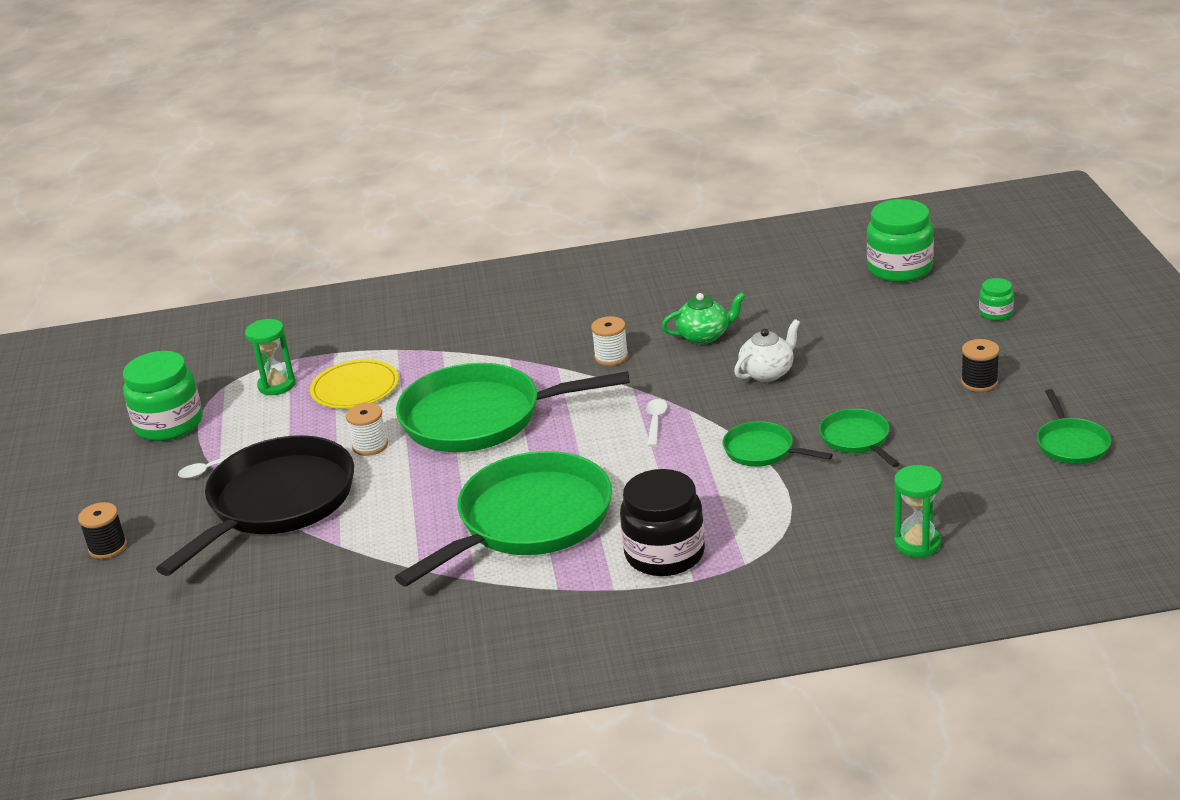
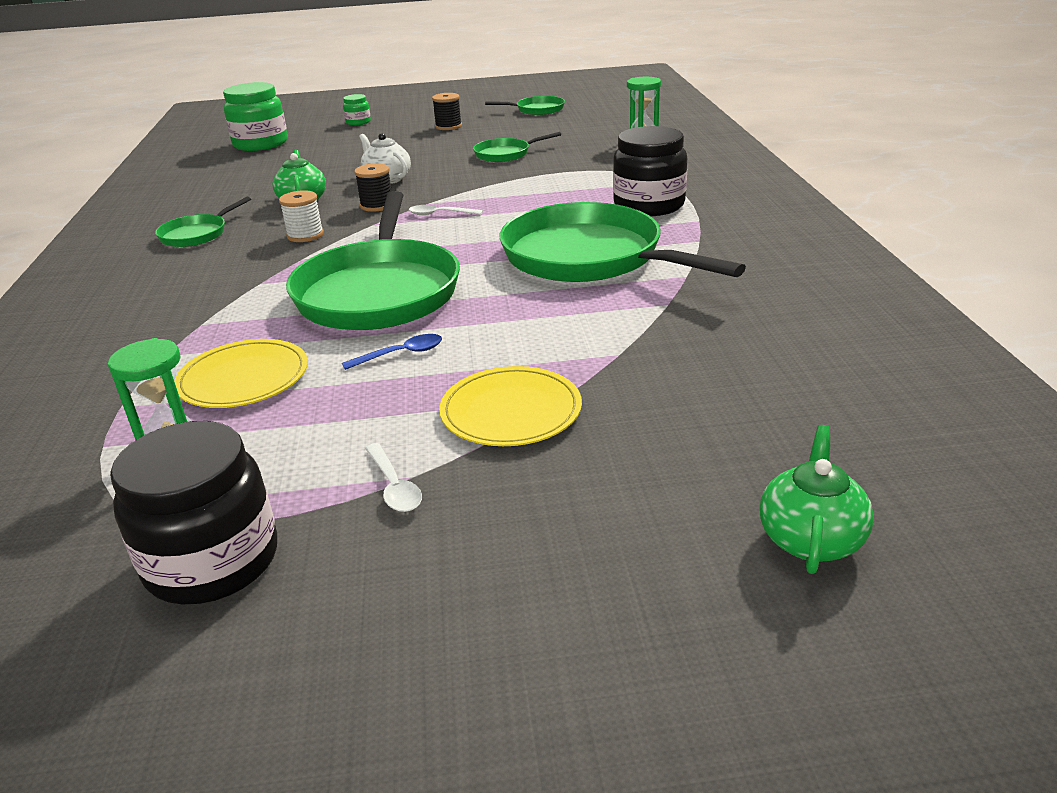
camera: 90 degrees left, 0 degrees up
black spool [78,502,127,559] -> black spool moved to [354,163,392,212]
green jar [123,351,203,441] -> black jar [110,421,277,604]
black pan [156,435,354,576] -> yellow plate [439,366,582,446]
white spool [346,403,388,456] -> blue spoon [342,334,442,370]
green pan [723,421,833,467] -> green pan moved to [155,197,251,247]
none -> green teapot [760,425,874,574]

